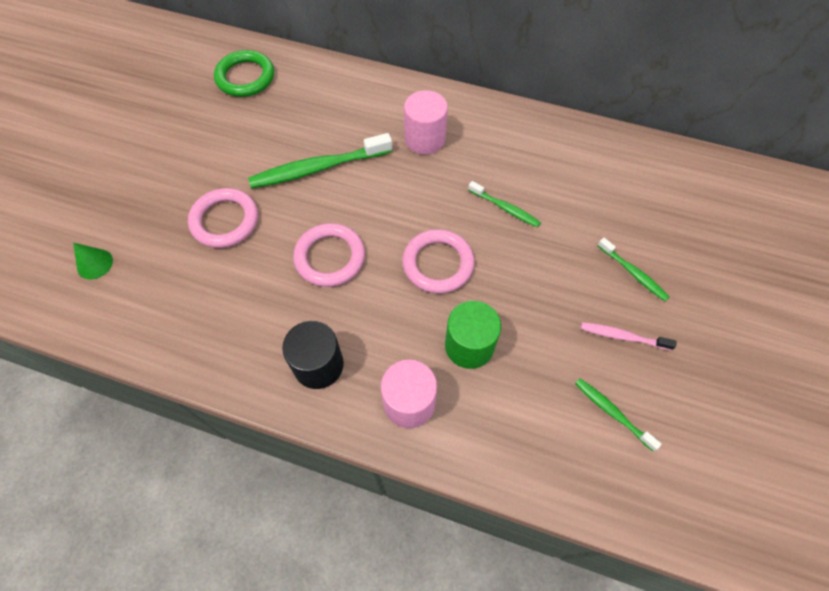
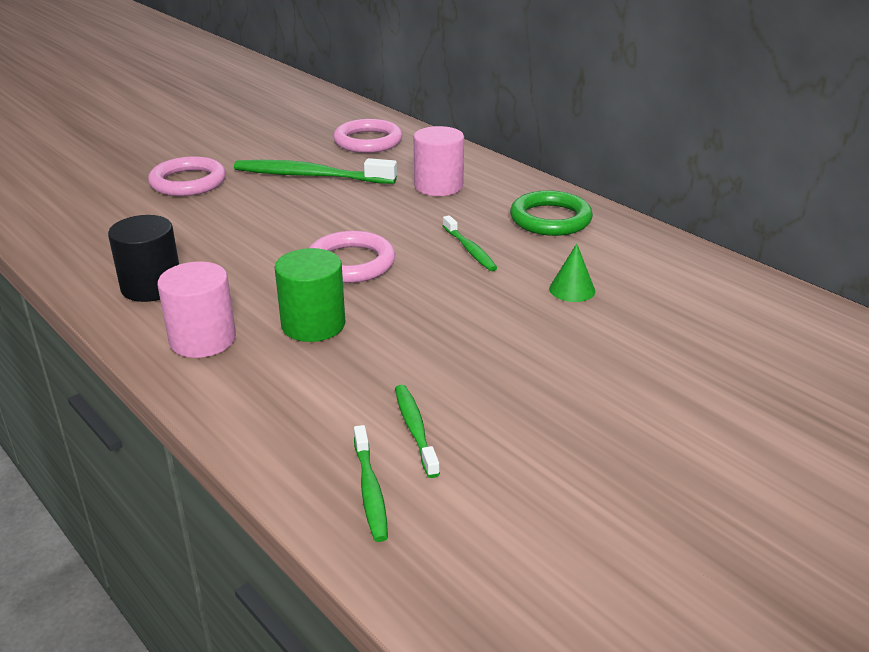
camera: 30 degrees right, 30 degrees down
green cone [73,243,113,279] -> green cone moved to [549,244,595,302]
green ring [214,50,274,97] -> green ring moved to [510,190,593,236]
pink ring [293,223,365,287] -> pink ring moved to [333,119,402,153]
pink toothbrush [581,322,676,351] -> none
green toothbrush [598,238,669,301] -> green toothbrush moved to [354,425,388,542]

